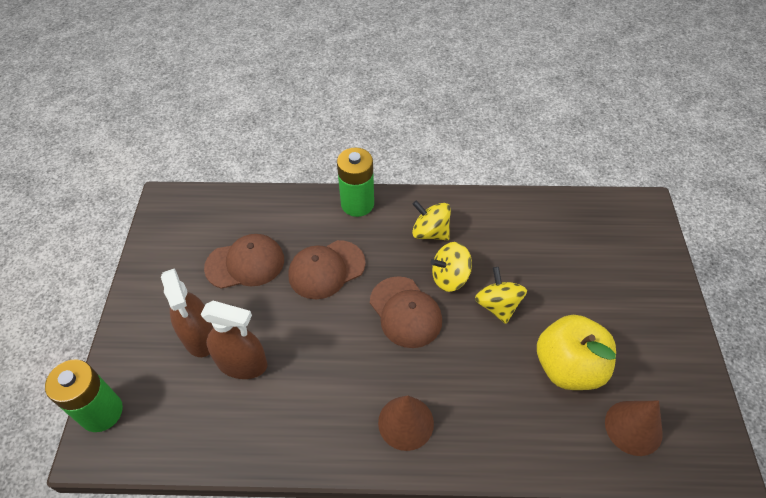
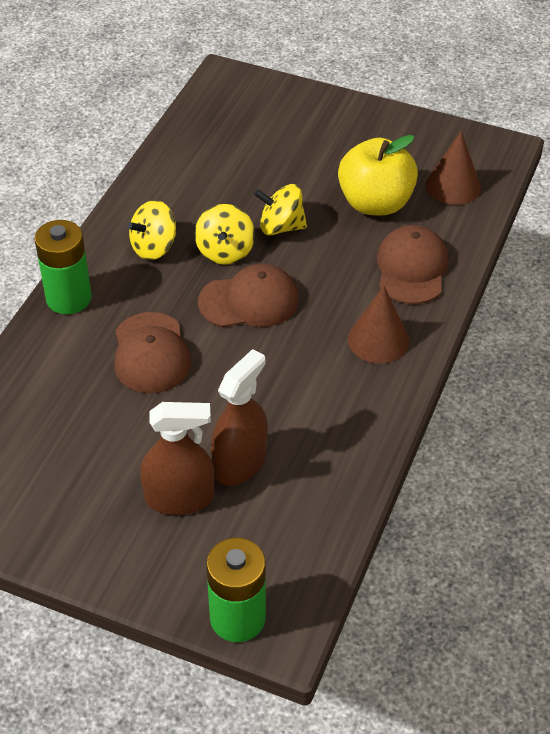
camera: 70 degrees left, 5 degrees down
brown cap [204,234,284,289] -> brown cap moved to [377,225,449,304]

